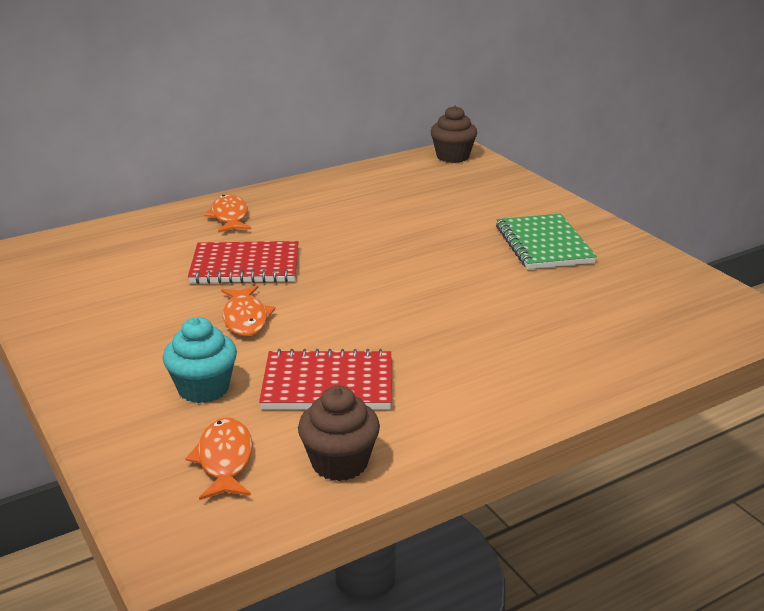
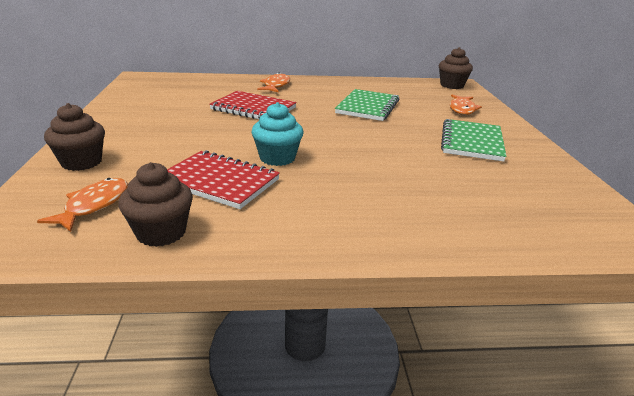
camera: 25 degrees right, 0 degrees up
turquoise cupcake [163,317,237,403] -> turquoise cupcake moved to [251,102,303,166]
orange fish [221,285,276,336] -> orange fish moved to [450,95,482,115]
none -> brown cupcake [44,103,105,171]
none -> green notebook [335,89,399,121]

